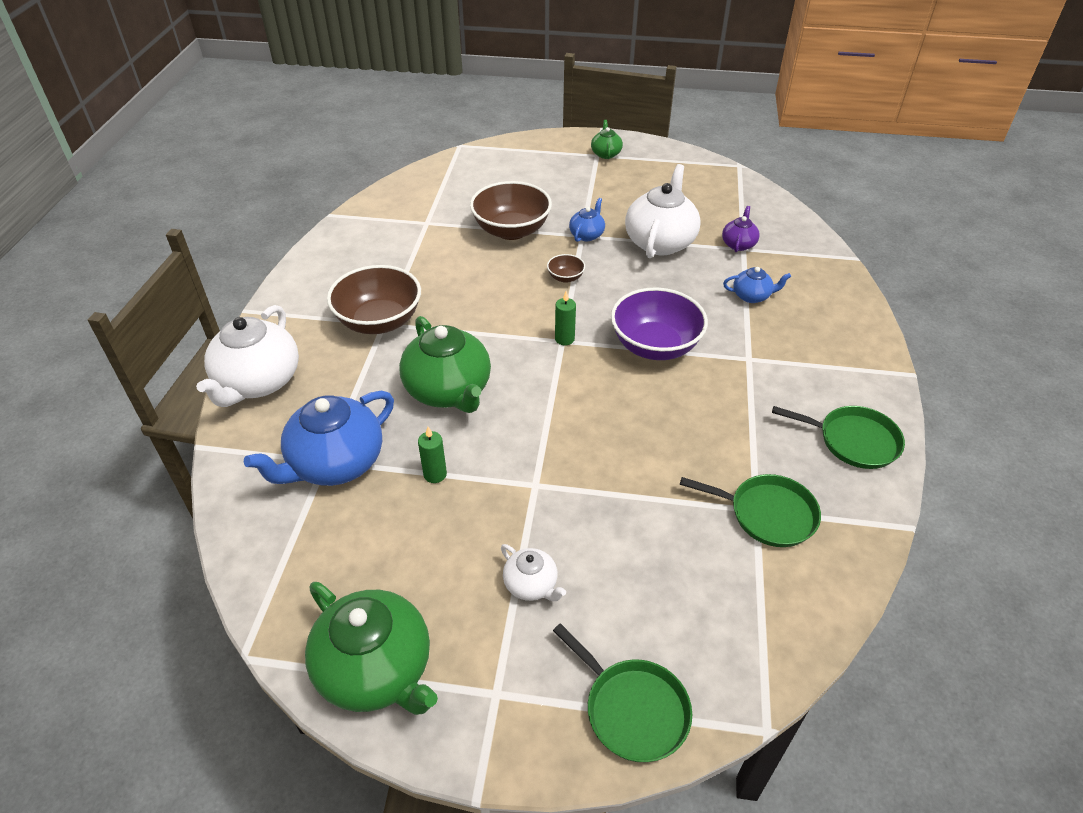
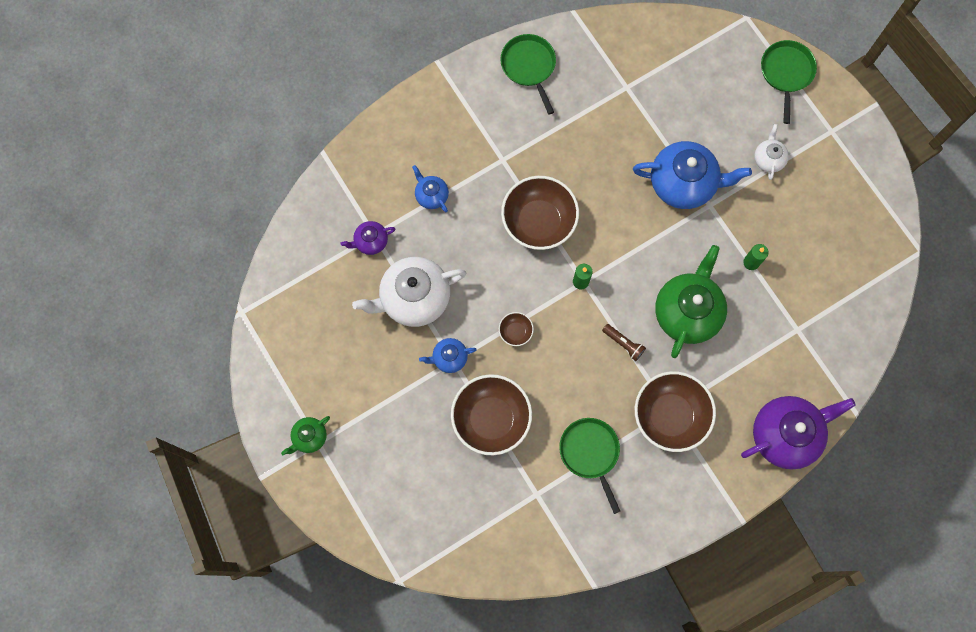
camera: 130 degrees left, 30 degrees up
white teapot [196,305,299,407] -> purple teapot [741,396,856,469]
blue teapot [244,391,394,486] -> blue teapot moved to [633,141,752,209]
green teapot [305,582,438,715] -> none
purple bowl [611,288,708,360] -> brown bowl [501,176,579,250]
green pan [680,474,821,547] -> green pan moved to [559,418,620,514]
none -> brown flashlight [602,324,646,361]

